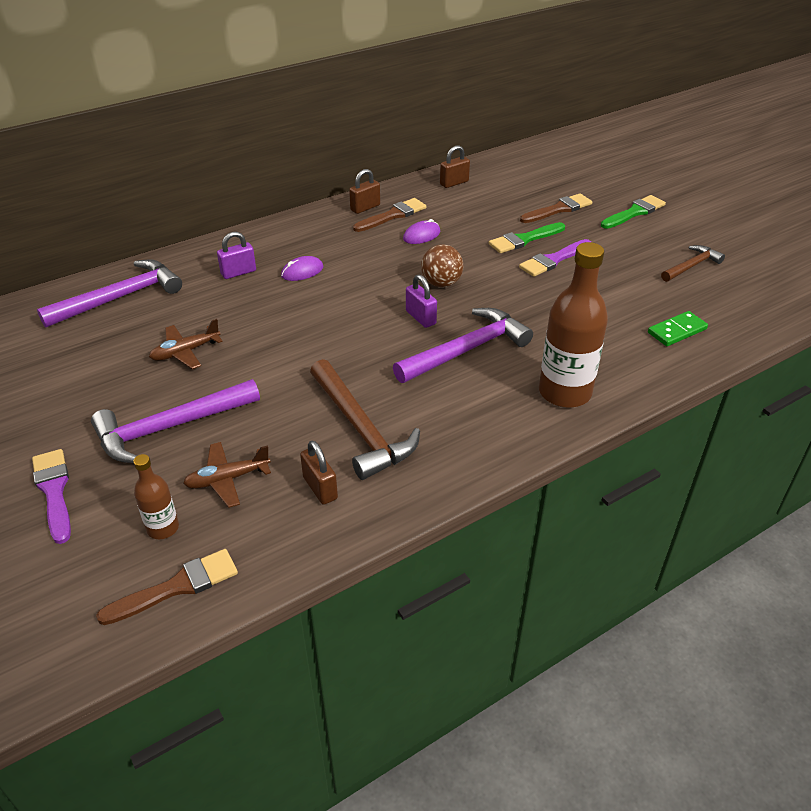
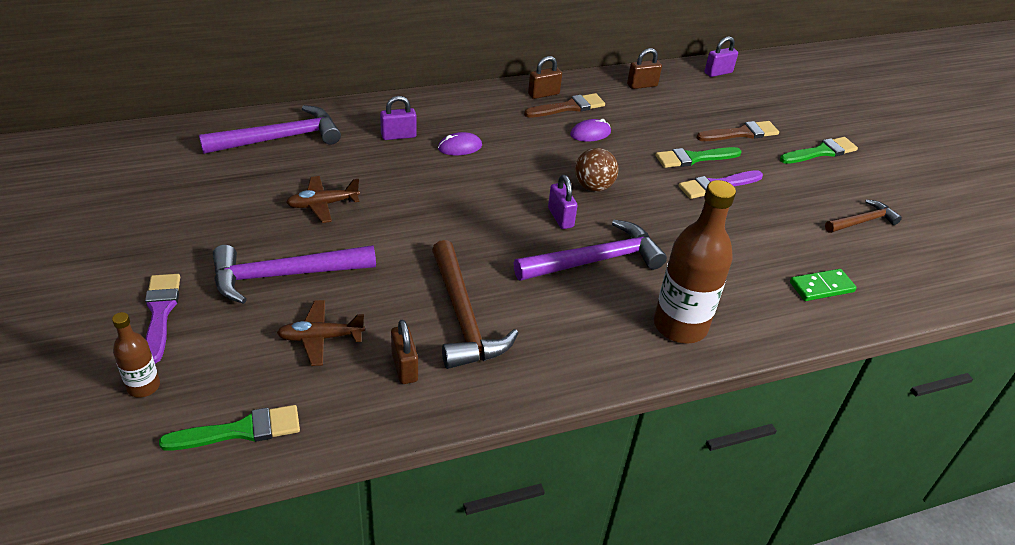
camera: 10 degrees right, 0 degrees up
brown brush [96,549,238,625] -> green brush [159,405,300,451]
brown bottle [133,454,179,539] -> brown bottle moved to [112,312,160,398]
none -> purple padlock [705,36,738,77]

